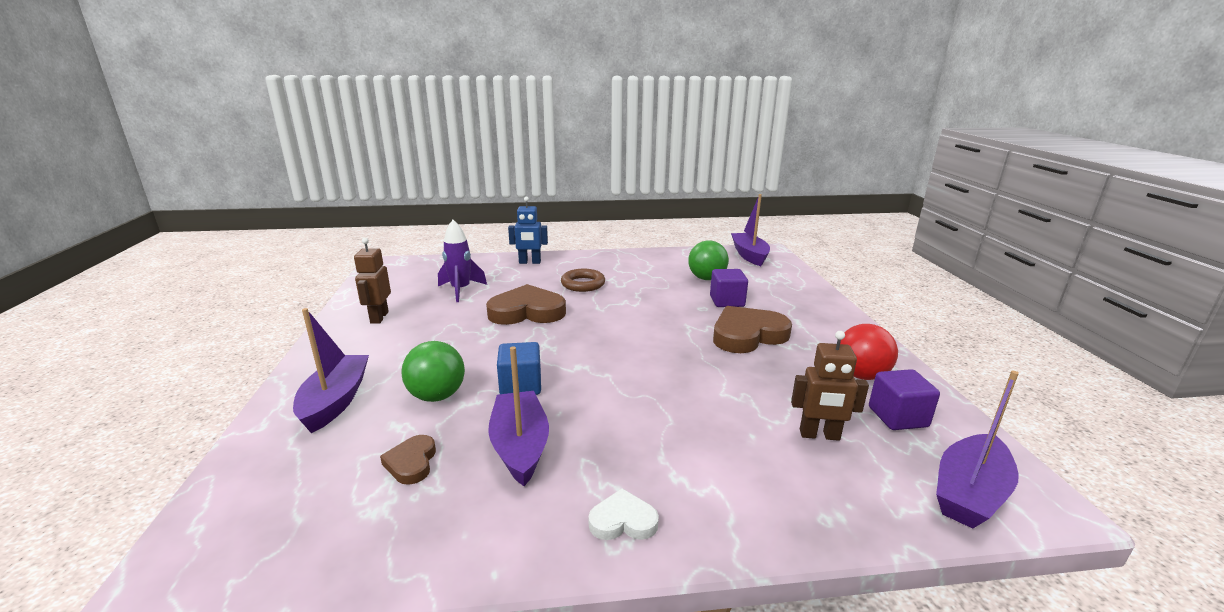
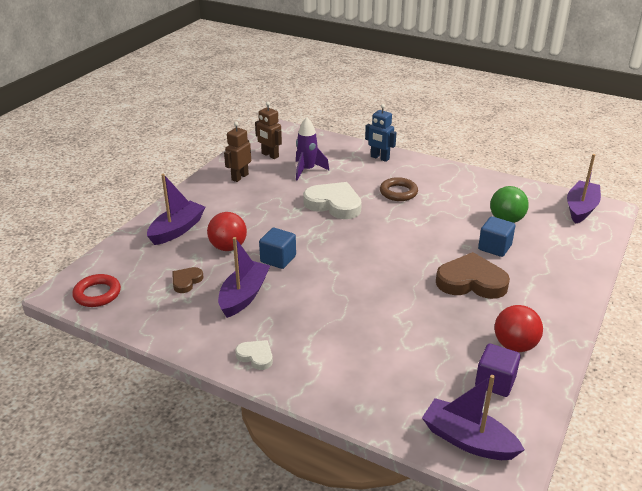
camera: 35 degrees right, 10 degrees up
green ball [401,341,465,402] -> red ball [207,212,247,251]
brown heart [486,284,566,325] -> white heart [303,182,362,219]
purple cube [710,269,748,307] -> blue cube [478,216,515,257]
brown robot [791,331,869,441] -> brown robot moved to [255,101,282,159]
purple boat [936,371,1019,529] -> purple boat turned 45 degrees clockwise [422,375,525,460]
none -> red ring [73,274,121,307]

